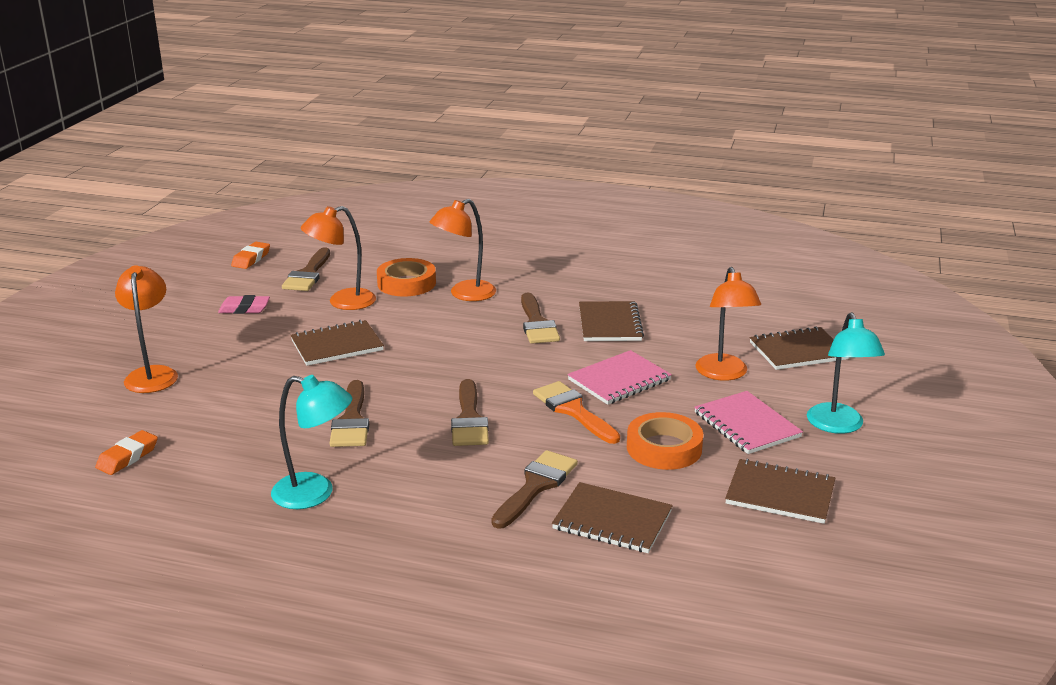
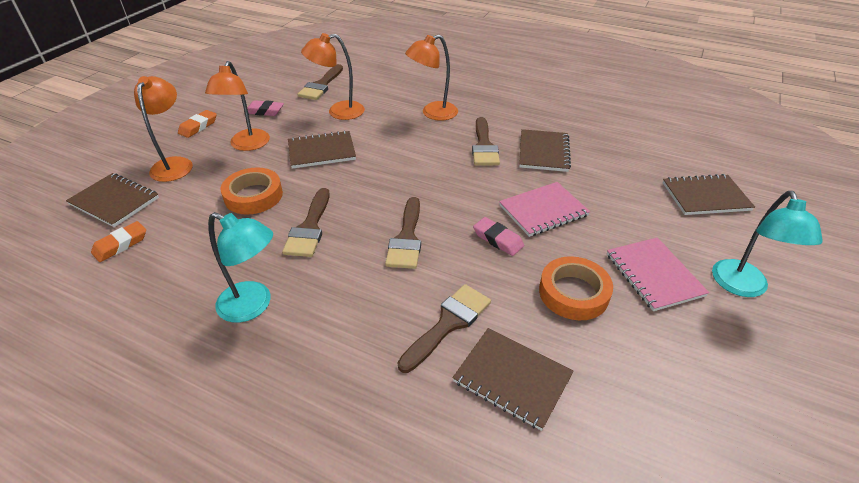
camera: 10 degrees right, 15 degrees up
orange eraser [231,242,270,269] -> orange eraser moved to [178,110,217,138]
orange tape [377,258,436,297] -> orange tape moved to [220,168,283,215]
orange brush [533,381,620,444] -> pink eraser [473,217,524,256]
orange lamp [696,267,761,381] -> orange lamp moved to [205,61,270,151]
brown notebook [725,459,836,524] -> brown notebook moved to [66,173,159,227]

